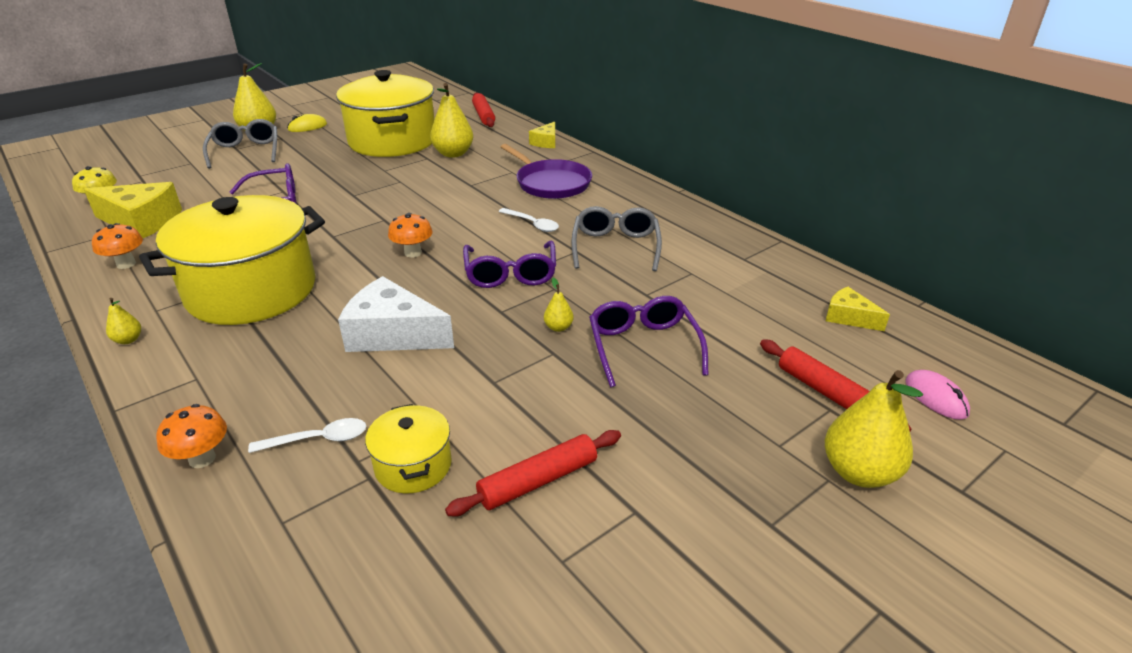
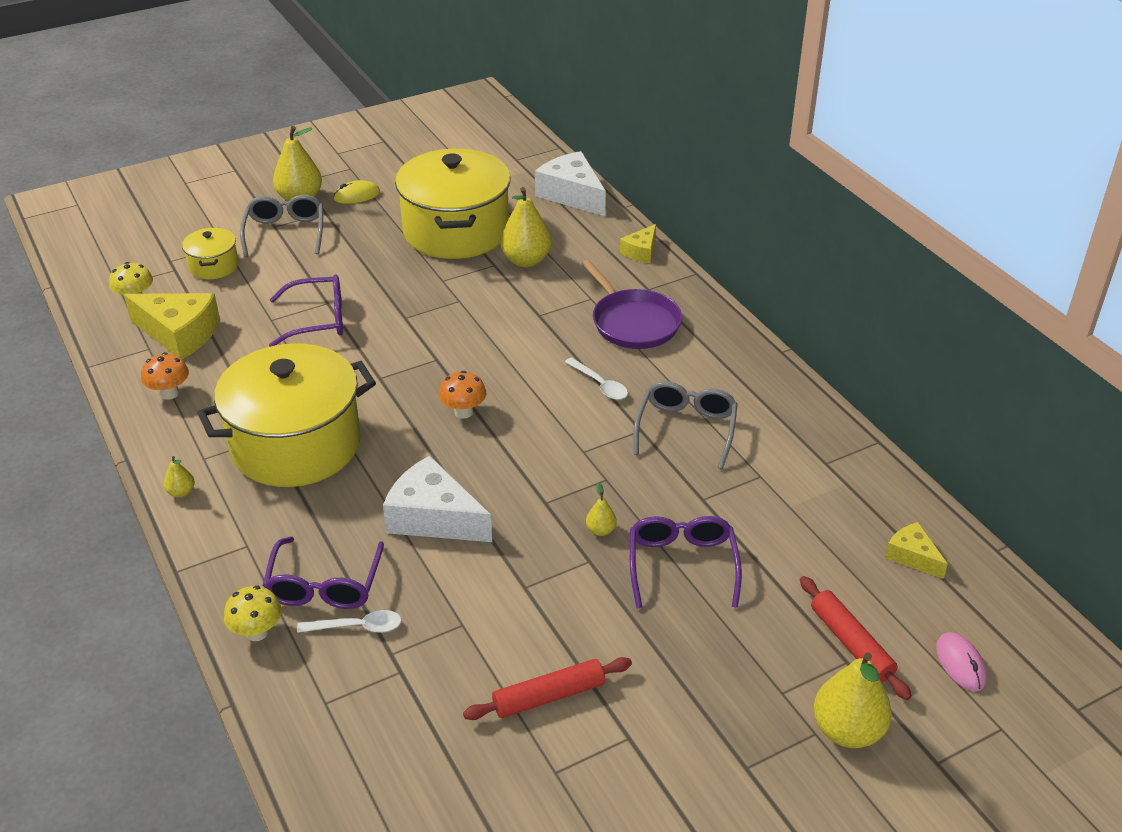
camera: 10 degrees right, 5 degrees up
orange mushroom [156,404,227,468] -> yellow mushroom [224,586,282,641]
yellow pot [365,404,452,493] -> yellow pot moved to [182,228,239,279]
purple glasses [463,241,556,288] -> purple glasses moved to [263,537,384,609]
red rolling pin [472,92,495,127] -> white cheese [535,151,606,216]

